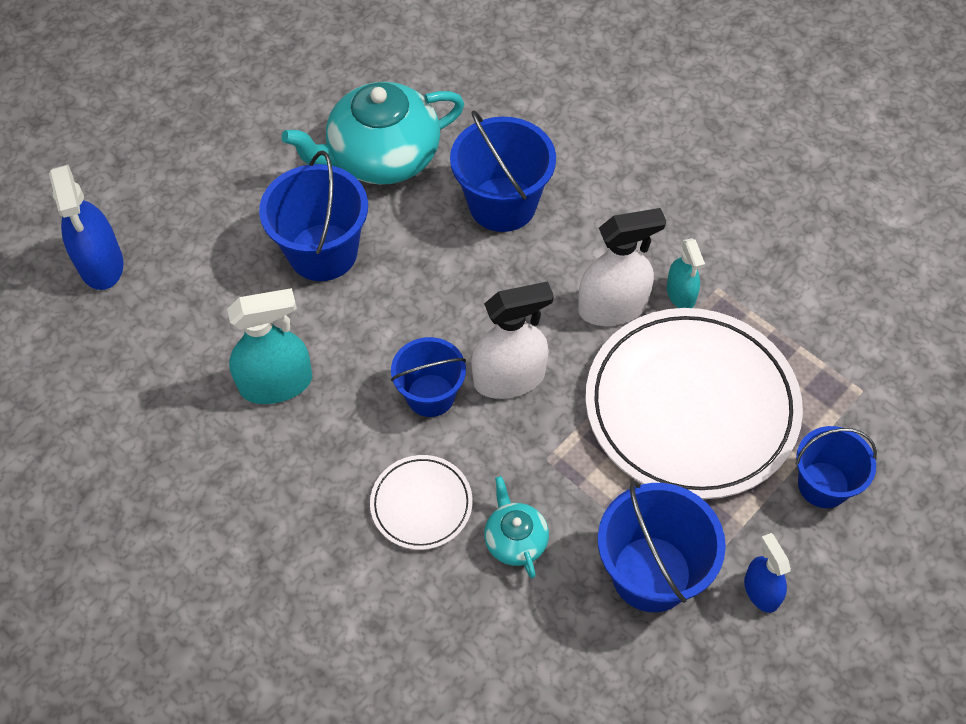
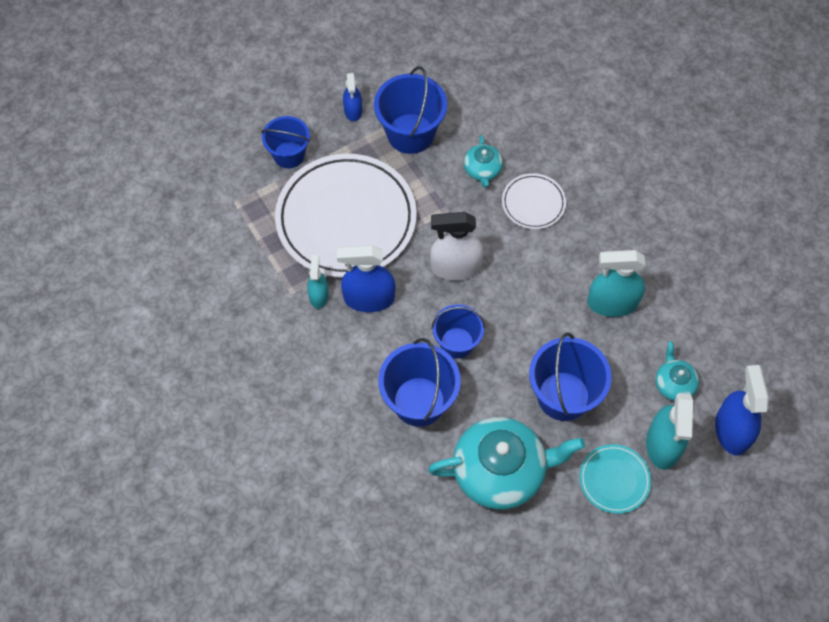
camera: 165 degrees left, 5 degrees up
blue bucket [391,337,466,417] -> blue bucket moved to [431,304,485,359]
white spray bottle [578,208,666,326] -> blue spray bottle [337,245,395,312]
none -> turquoise plate [579,444,651,514]
none -> turquoise spray bottle [646,393,693,470]
none -> turquoise teapot [656,341,699,401]

